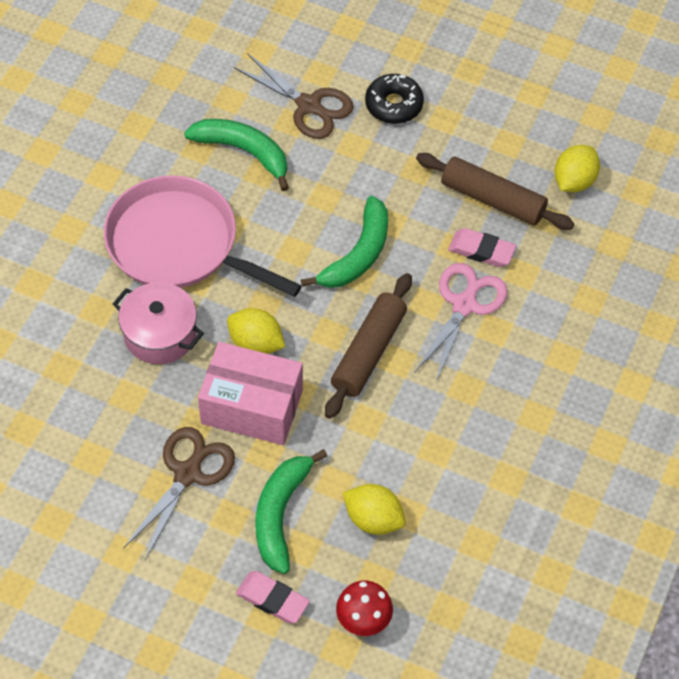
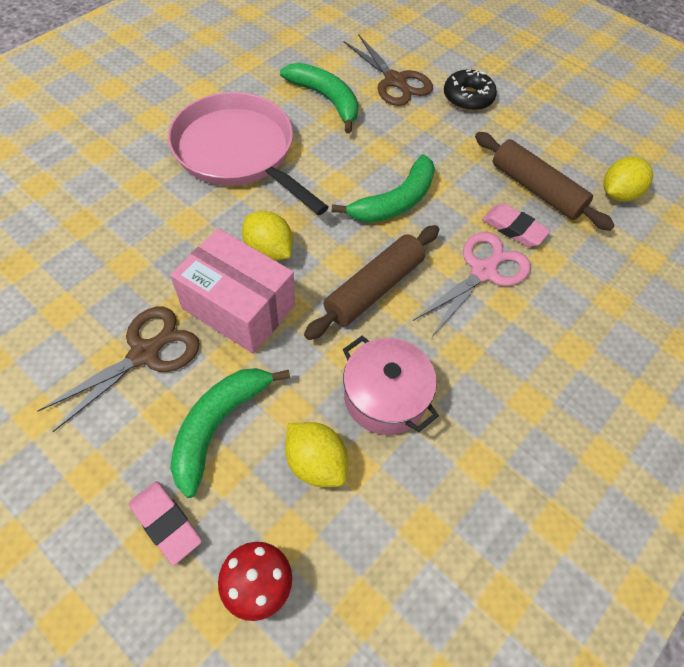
camera: 15 degrees right, 0 degrees up
pink pot [113,282,204,364] -> pink pot moved to [343,336,439,435]

